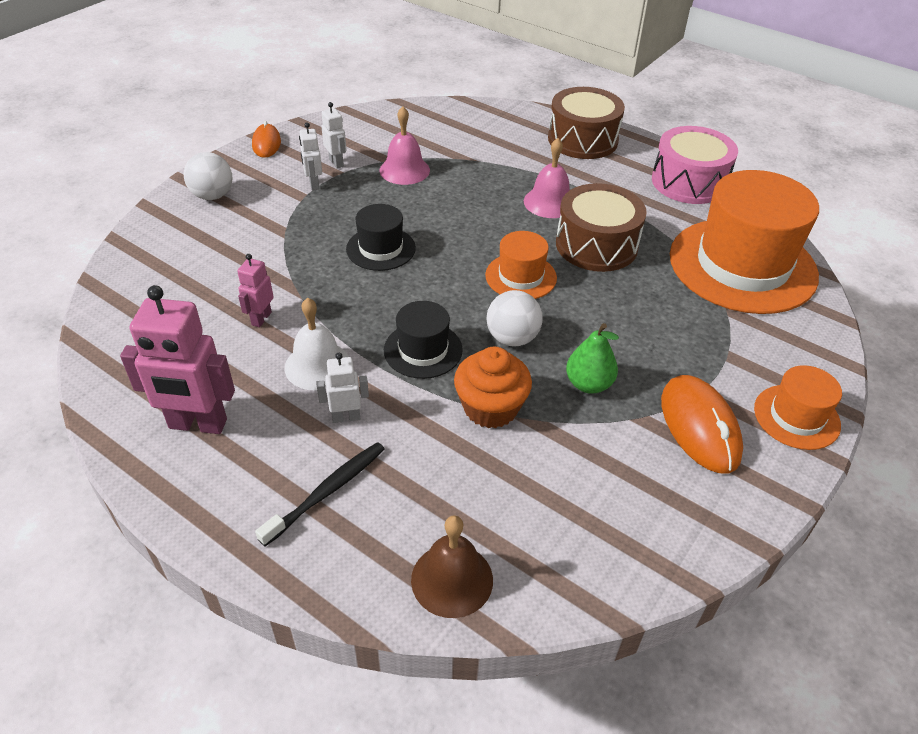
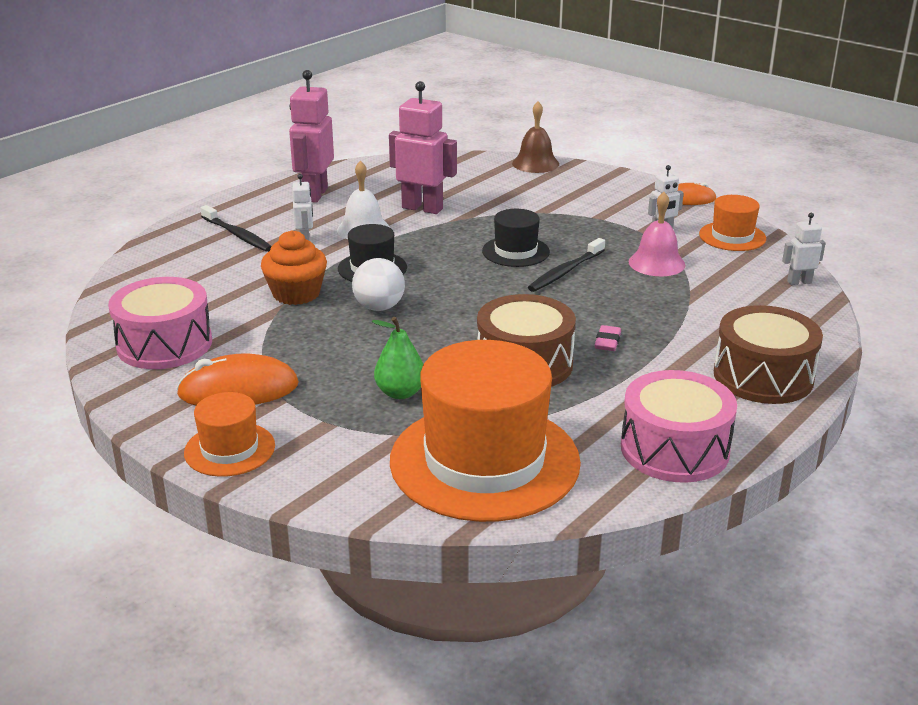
camera: 95 degrees right, 15 degrees down
white ball [183,152,232,200] -> none
pink robot [237,254,273,327] -> pink robot [389,81,457,214], size x1.94
white robot [299,122,322,190] -> white robot moved to [782,213,826,285]
brown bell [411,515,493,618] -> brown bell moved to [512,102,559,173]
orange hat [485,231,557,299] -> orange hat moved to [699,195,766,251]
pink bell [524,138,570,218] -> pink eraser [595,325,621,351]
green pear [566,323,619,394] -> green pear moved to [372,317,424,399]
none -> pink drum [108,277,212,369]
none -> black toothbrush [528,238,605,292]

